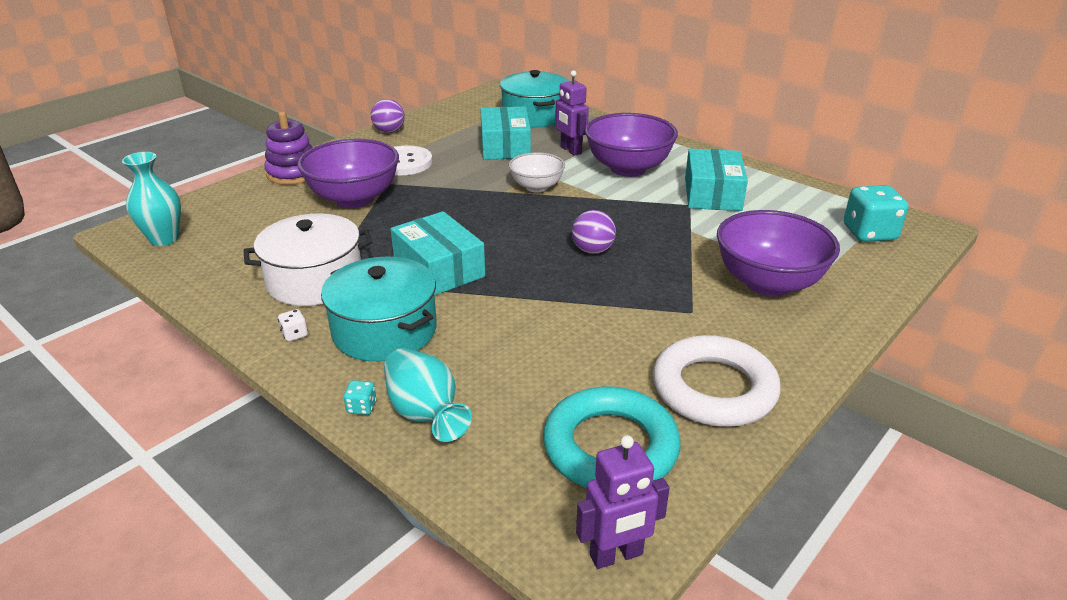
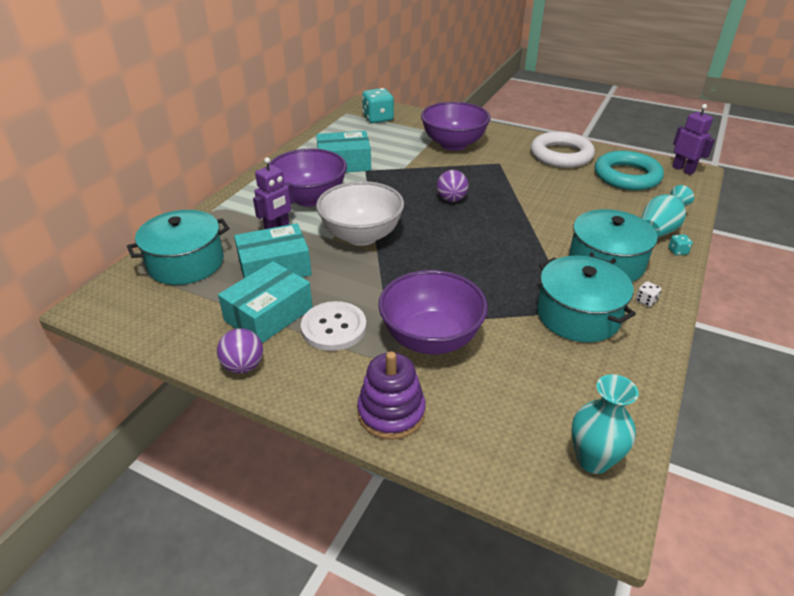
camera: 105 degrees left, 5 degrees up
white pot [244,214,372,306] -> turquoise pot [537,256,636,342]
turquoise box [391,211,485,296] -> turquoise box moved to [218,261,313,343]
white bowl [509,152,565,193] -> white bowl [316,181,404,246], size x1.69

